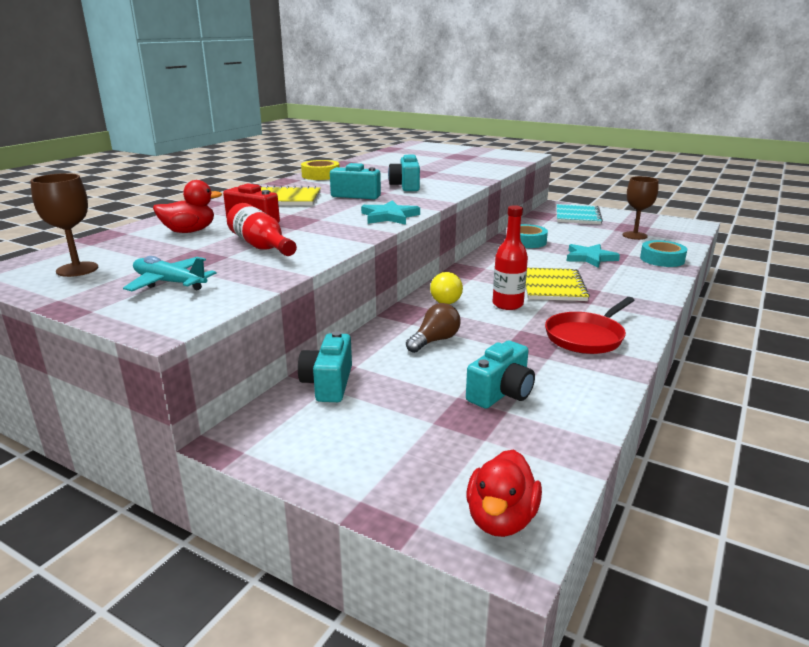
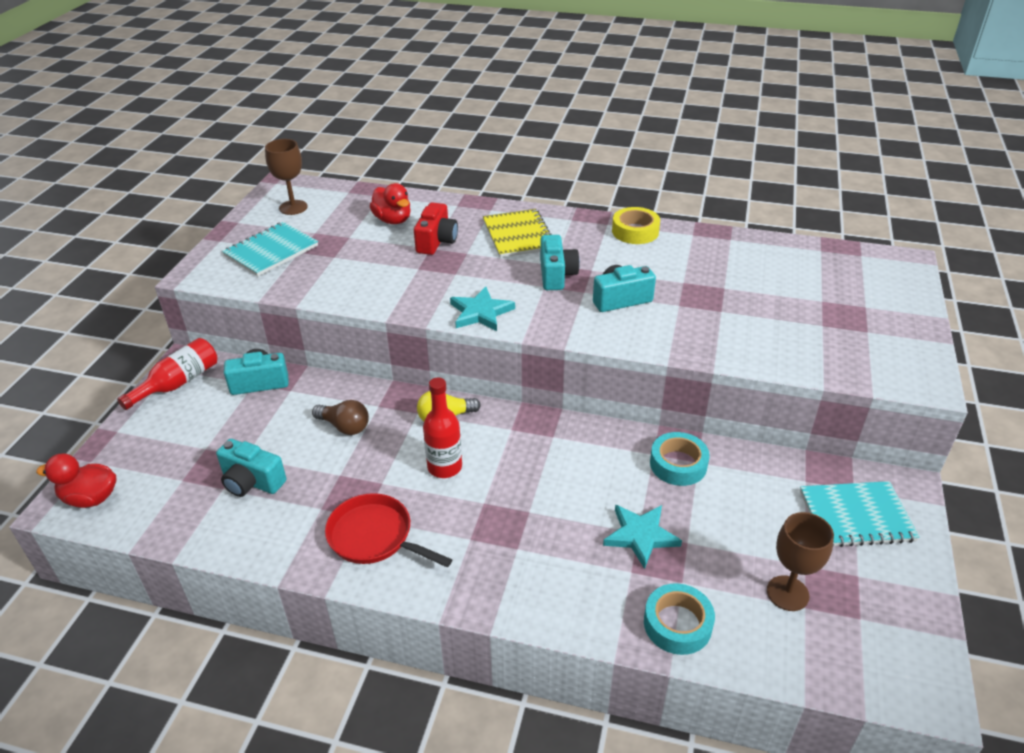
camera: 75 degrees right, 15 degrees up
turquoise plane [123,256,217,291] -> turquoise notebook [222,222,318,276]
red bottle [227,203,297,256] -> red bottle moved to [117,338,217,410]
yellow notebook [525,268,590,301] -> none

